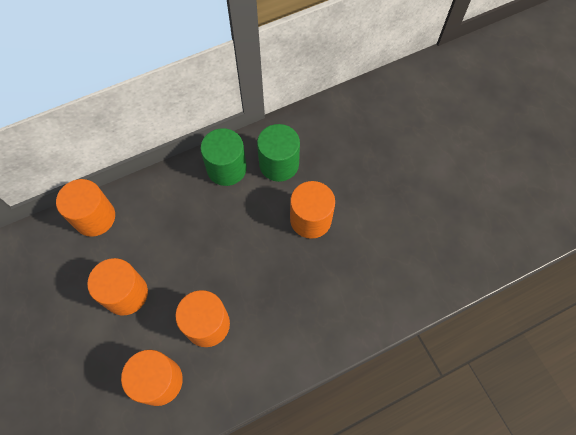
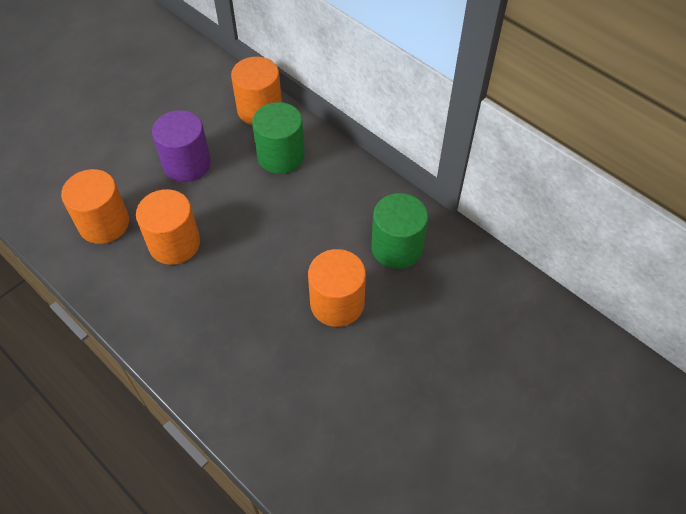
camera: 70 degrees right, 10 degrees down
orange cylinder [87,258,148,316] -> purple cylinder [152,110,211,182]
green cylinder [200,128,247,186] -> green cylinder moved to [252,102,305,174]

